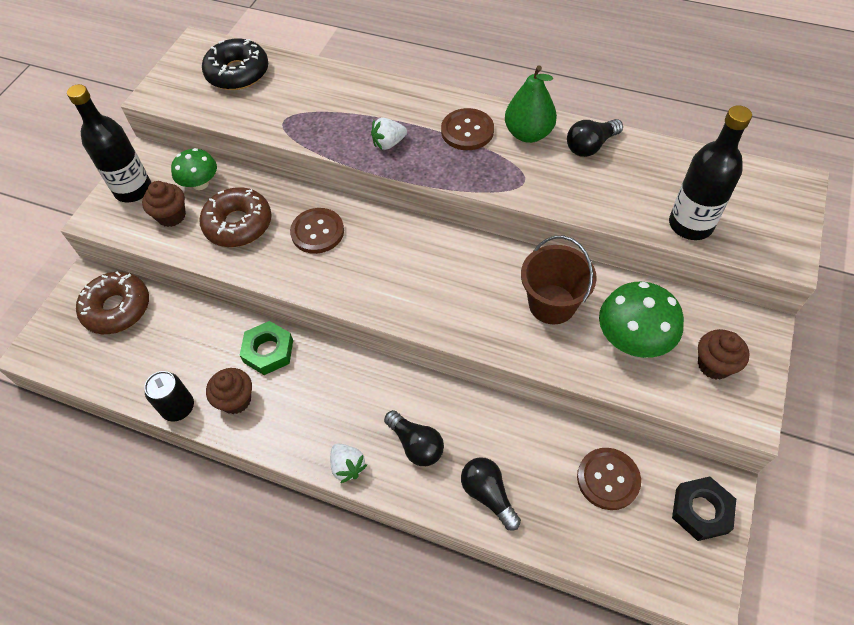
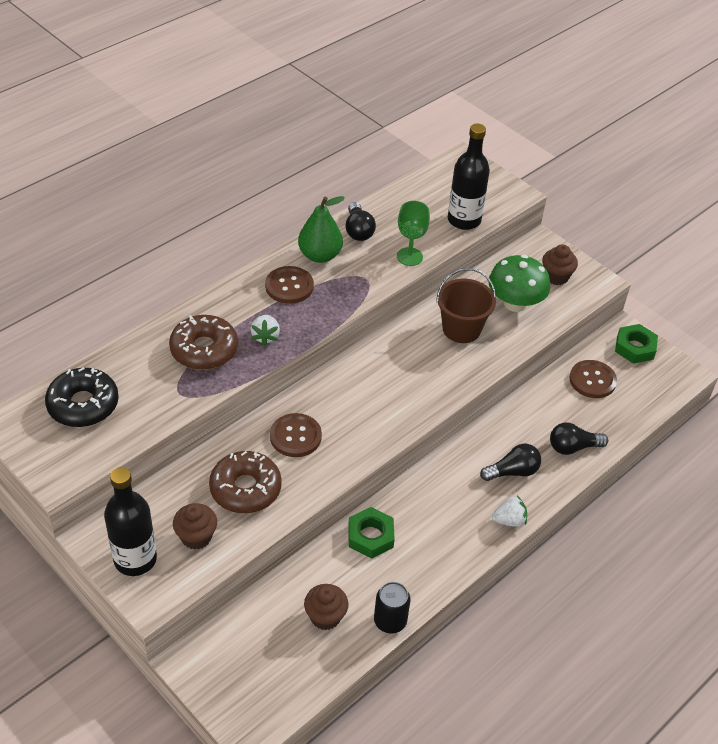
camera: 70 degrees left, 10 degrees down
brown donut [76,272,149,334] -> brown donut moved to [169,315,238,370]
green mushroom [171,148,217,190] -> none
brown cupcake [206,368,252,414] -> brown cupcake moved to [304,584,349,630]
black nut [672,476,736,541] -> green nut [615,324,658,364]
none -> green goblet [397,201,430,266]

